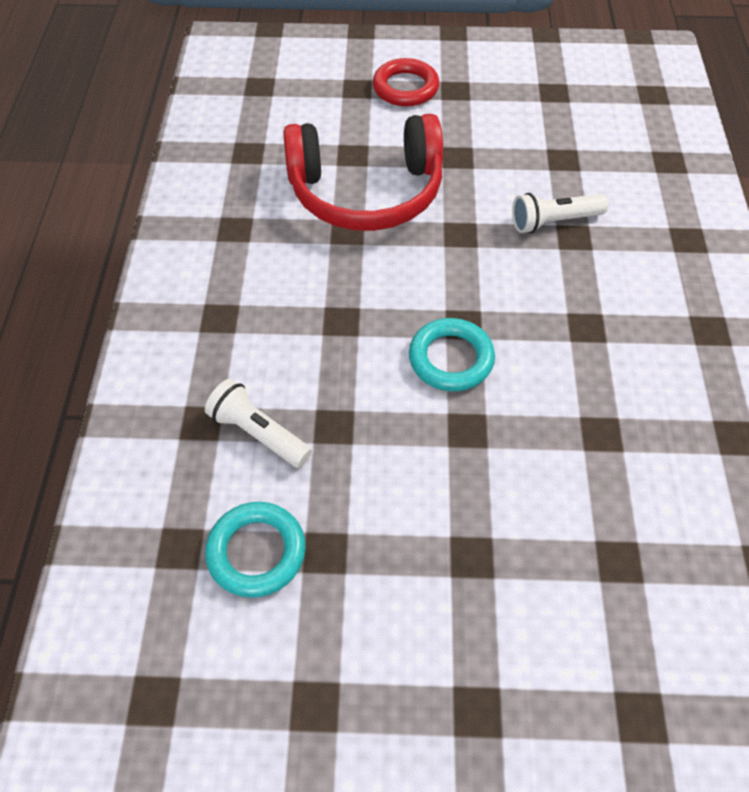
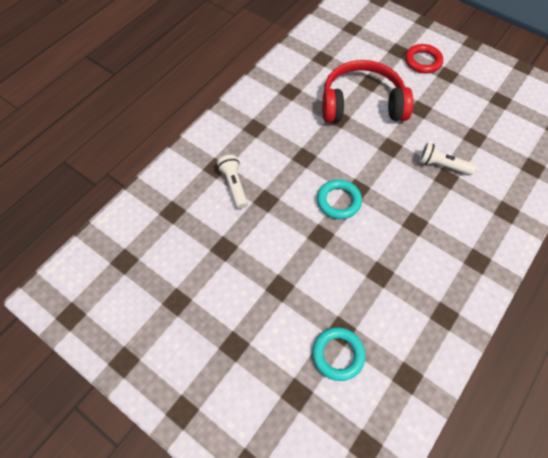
camera: 35 degrees right, 5 degrees up
turquoise ring [205,502,306,598] -> turquoise ring moved to [312,327,365,381]
red headphones [283,114,443,231] -> red headphones turned 150 degrees clockwise [322,60,413,123]

